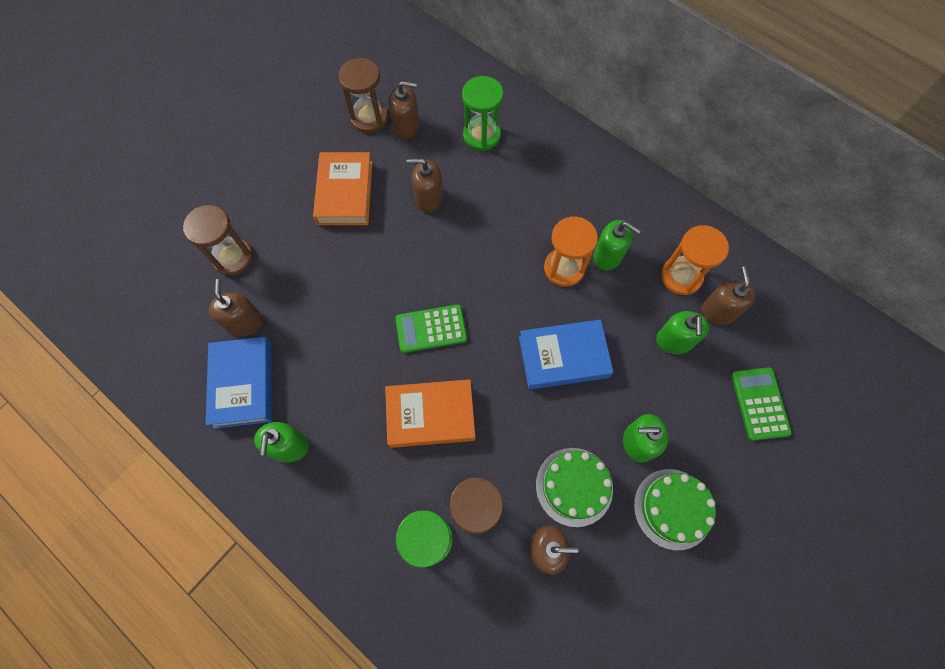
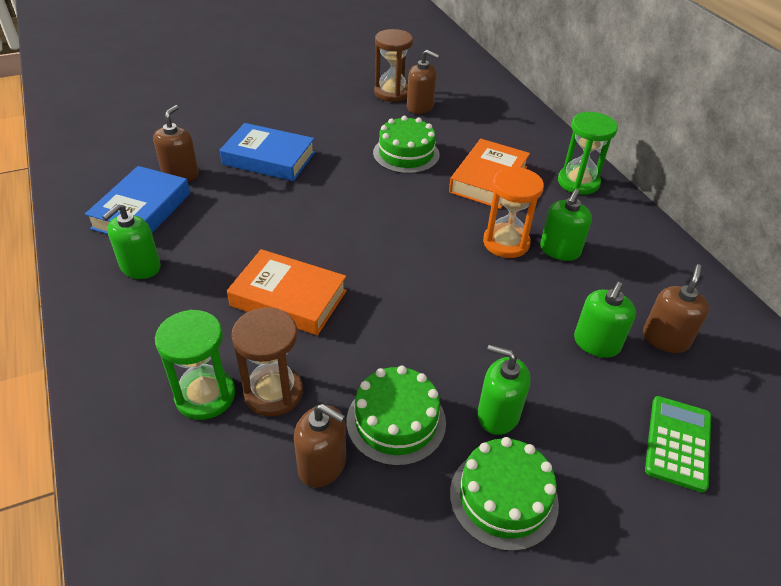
camera: 25 degrees right, 25 degrees down
brown hourglass [183,205,253,276] -> none
orange book [313,152,373,225] -> orange book moved to [449,139,530,209]
green calculator [395,304,467,353] -> none
brown soap dispenser [406,158,443,213] -> green cake [373,116,440,174]
green hourglass [462,76,503,151] -> green hourglass moved to [558,112,618,195]
blue book [519,319,614,390] -> blue book moved to [220,123,315,181]
green soap dispenser [593,220,641,270] -> green soap dispenser turned 60 degrees clockwise [540,189,592,261]
orange hourglass [661,225,729,295] -> none

